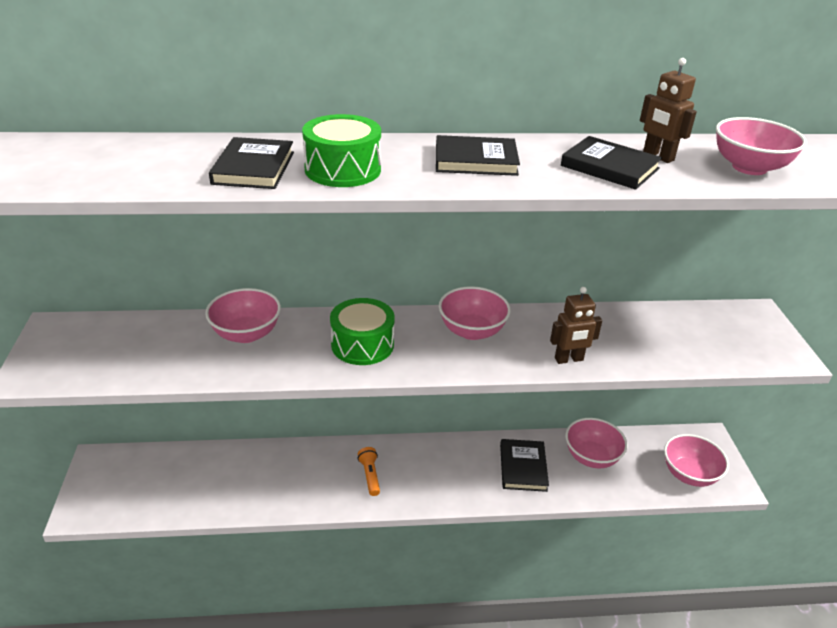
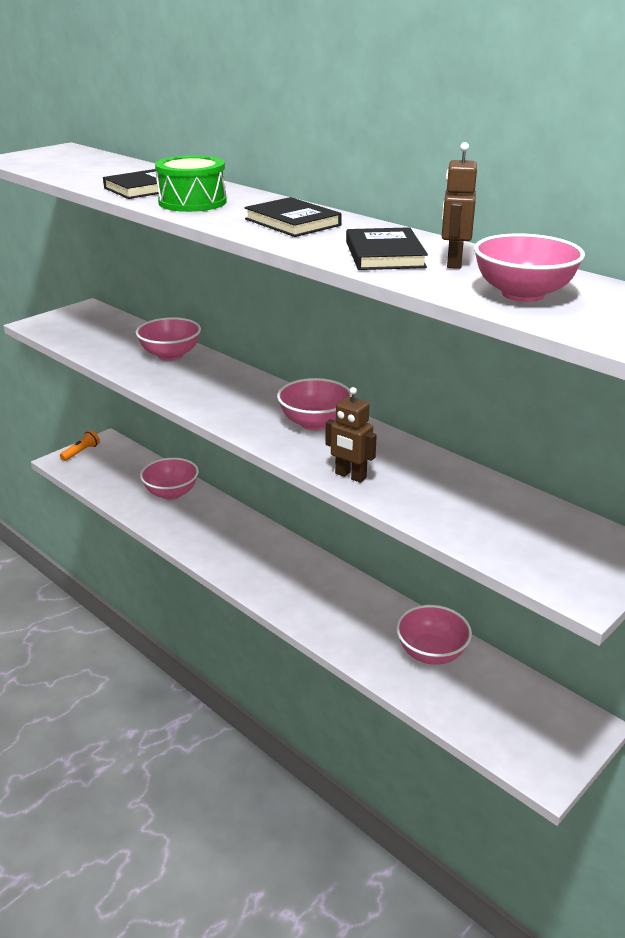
camera: 50 degrees right, 5 degrees down
green drum [330,298,395,365] -> none
orange flashlight [358,447,380,496] -> orange flashlight moved to [60,430,100,461]
black book [500,439,549,492] -> none
pink bowl [664,434,729,487] -> pink bowl moved to [140,458,199,500]

